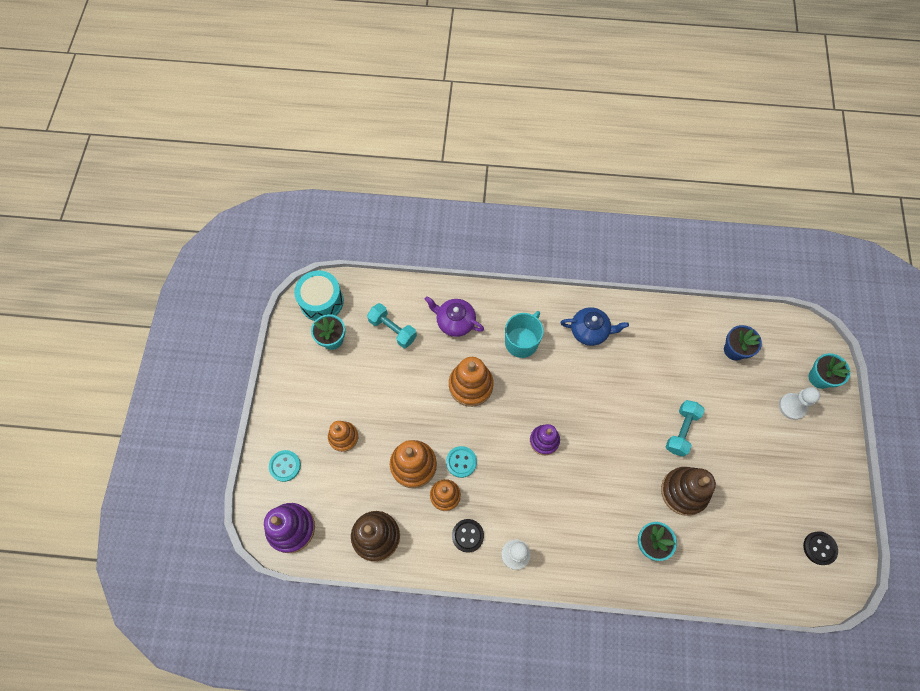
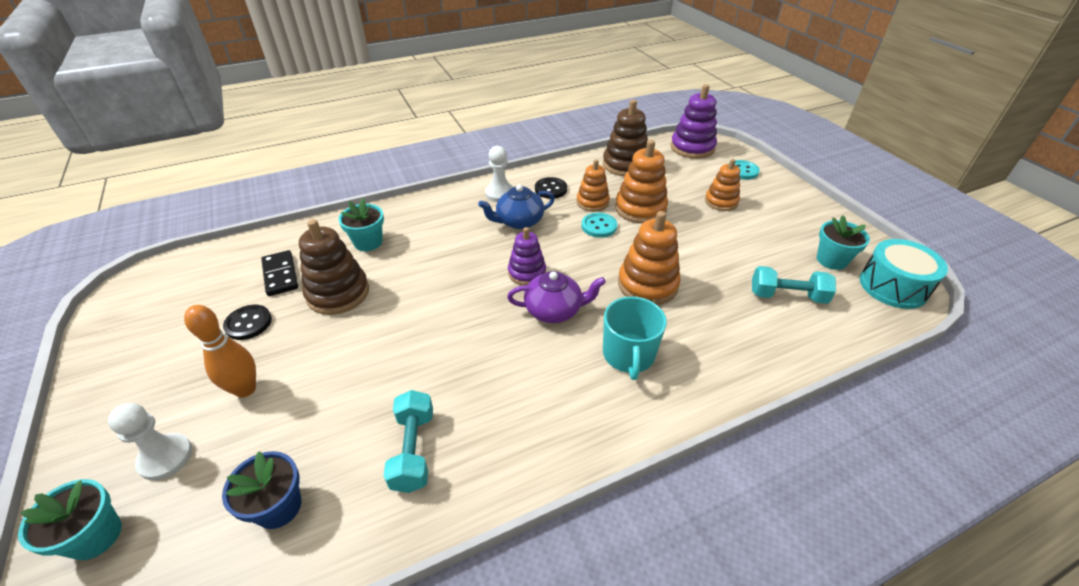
camera: 150 degrees right, 25 degrees down
purple teapot [424,296,484,337] -> purple teapot moved to [507,271,606,323]
blue teapot [560,307,629,346] -> blue teapot moved to [478,184,555,229]
turquoise dumbbell [665,400,705,457] -> turquoise dumbbell moved to [383,390,433,493]
black button [803,531,838,565] -> black button moved to [223,305,272,340]
none -> orange bowling pin [184,305,256,398]
none -> black domino [261,250,298,296]

